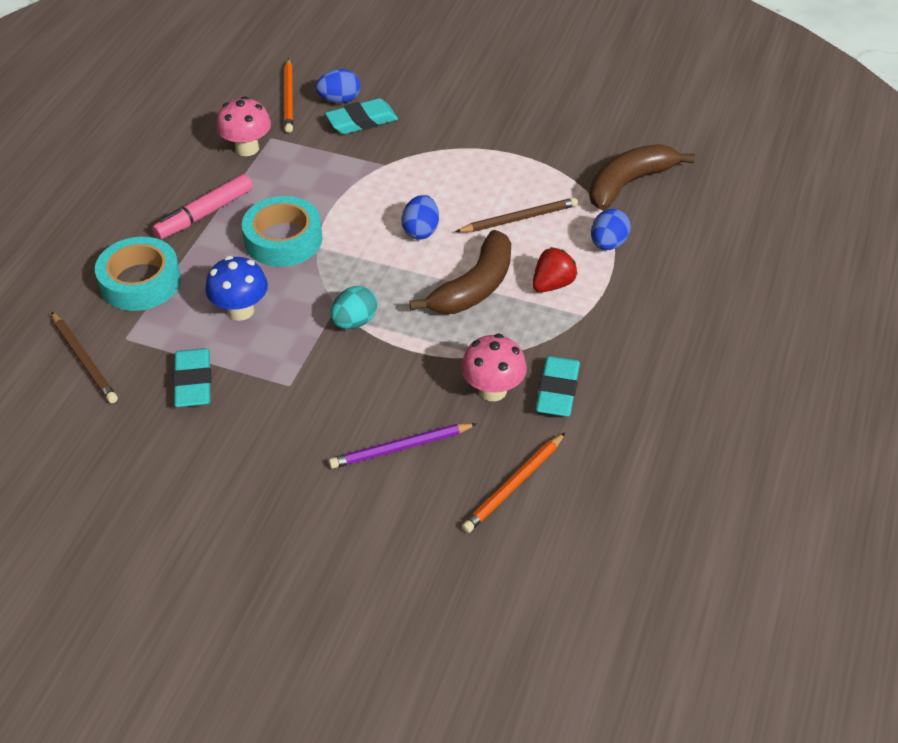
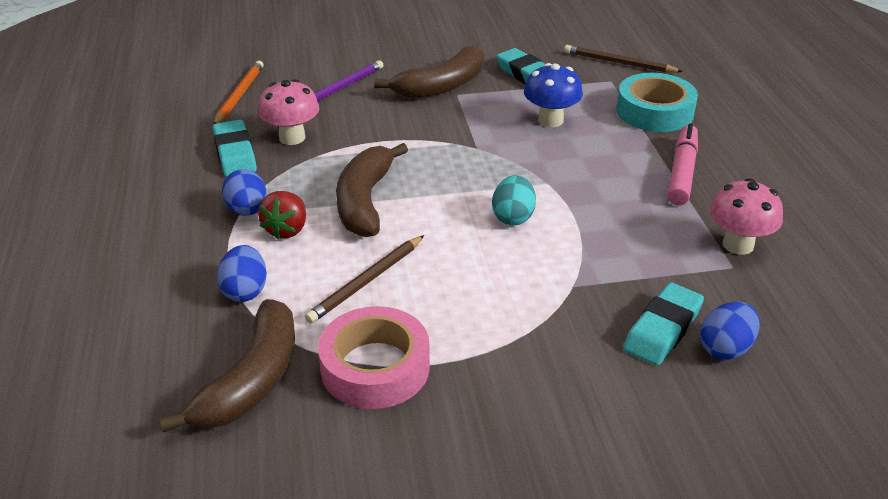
camera: 150 degrees right, 10 degrees down
turquoise tape [242,196,322,267] -> none
orange pencil [284,58,293,133] -> none
turquoise egg [330,286,377,329] -> turquoise egg moved to [492,175,536,225]
blue egg [401,195,439,240] -> blue egg moved to [222,169,266,216]
none -> pink tape [318,306,430,409]
none -> brown banana [374,45,484,99]

